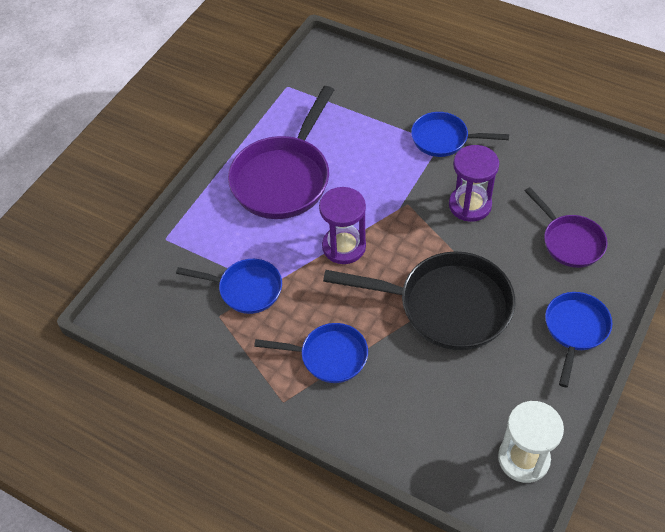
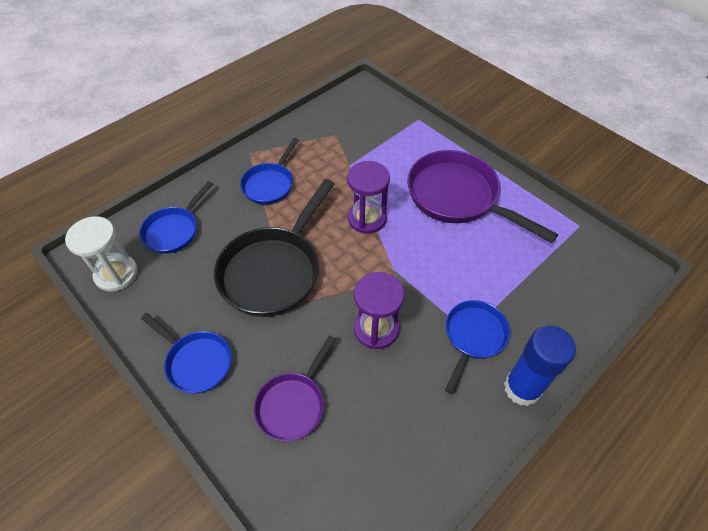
camera: 105 degrees right, 0 degrees up
blue pan [176,259,282,314] -> blue pan moved to [139,181,213,254]
purple pan [525,187,607,268] -> purple pan turned 45 degrees counterclockwise [254,335,336,442]
none -> blue glue stick [504,326,576,406]

